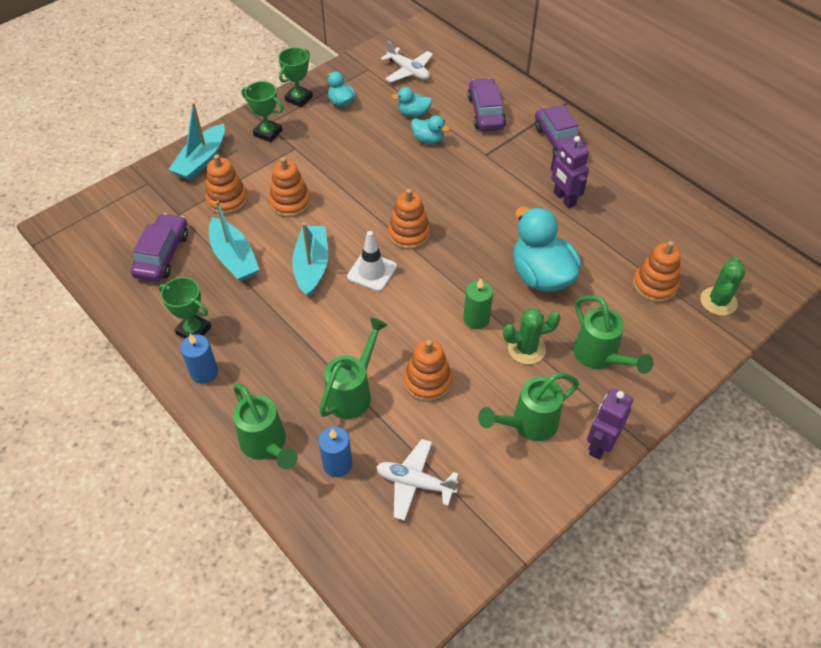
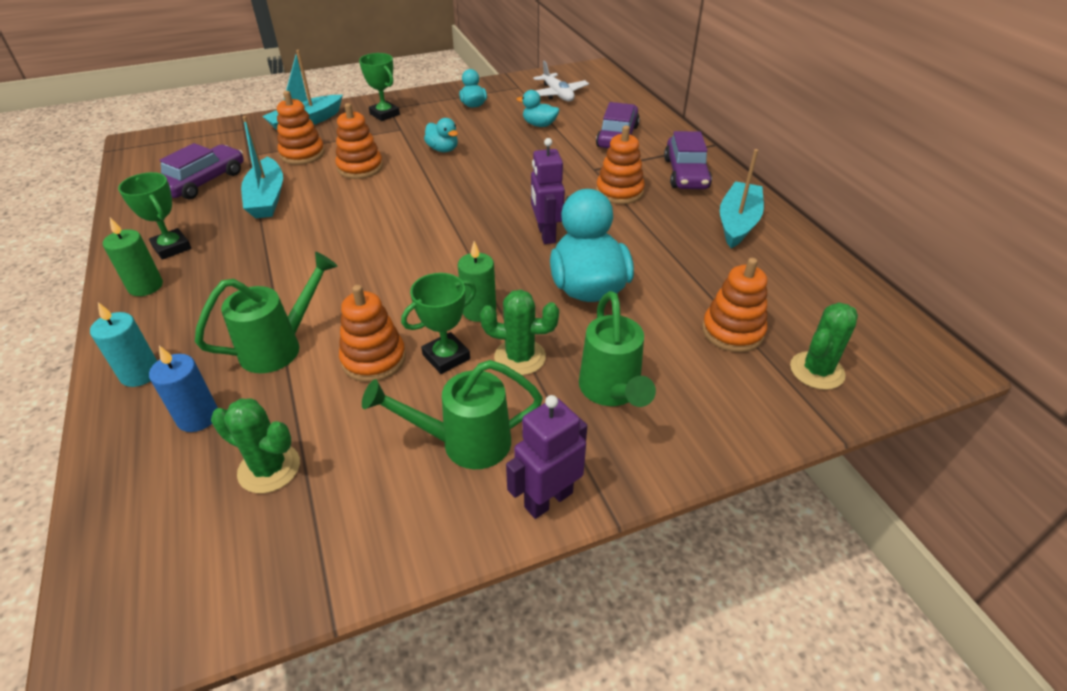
camera: 20 degrees right, 10 degrees down
blue candle [180,334,218,384] -> green candle [103,218,163,296]
green watering can [233,384,298,469] -> turquoise candle [90,302,157,387]
green trophy [278,47,313,107] -> green trophy moved to [401,273,476,374]
turquoise boat [292,223,328,298] -> turquoise boat moved to [720,149,764,248]
white traffic cone [347,231,397,292] -> none
white plane [376,439,458,521] -> green cactus [211,399,300,493]
orange stacking toy [388,189,430,250] -> orange stacking toy moved to [596,125,645,204]
turquoise duck [411,115,450,144] -> turquoise duck moved to [424,118,458,152]
purple robot [551,136,589,208] -> purple robot moved to [531,138,565,244]

